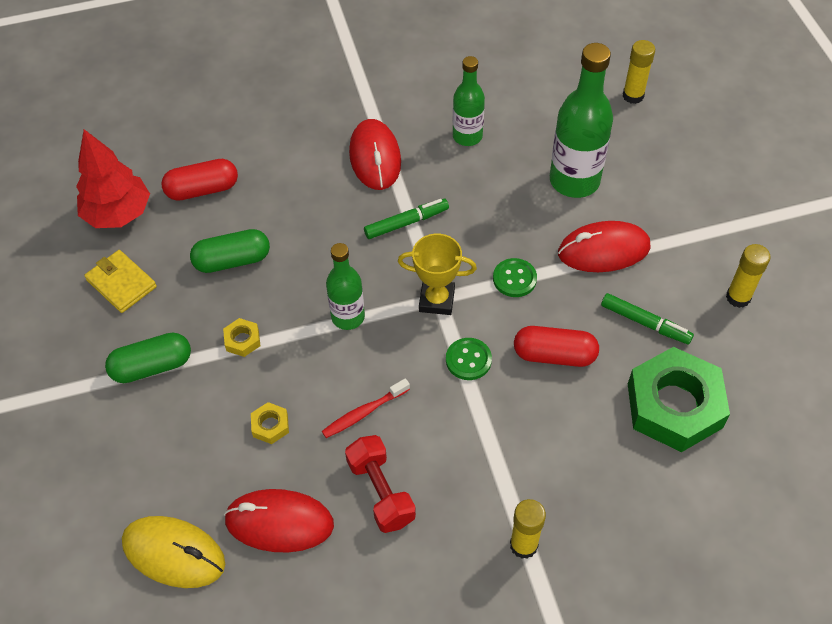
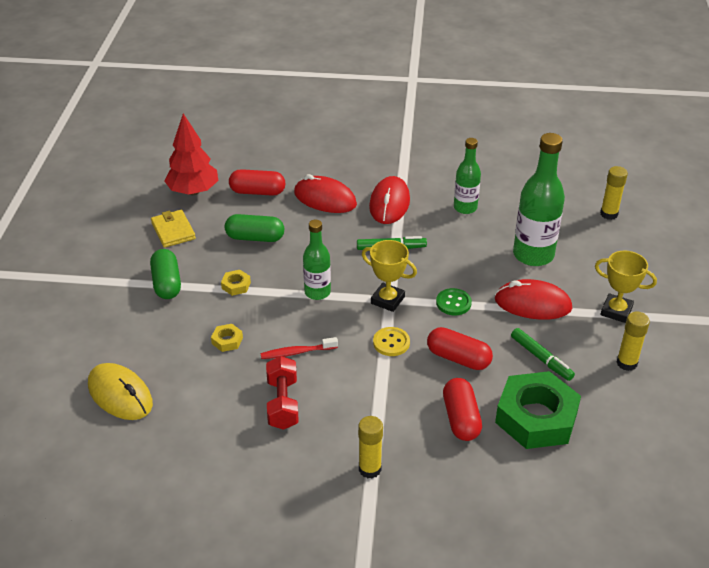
camera: 20 degrees right, 15 degrees down
green capsule [105,333,191,383] -> green capsule turned 75 degrees clockwise [150,249,181,299]
red mouse [224,489,334,552] -> red mouse moved to [294,174,357,213]
green button [446,338,492,380] -> yellow button [373,327,410,356]
none -> red capsule [443,378,482,441]
none -> yellow trophy [595,250,657,323]

